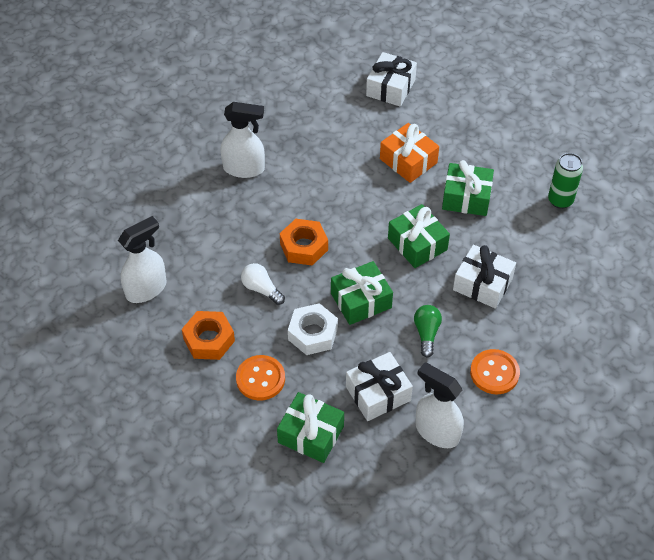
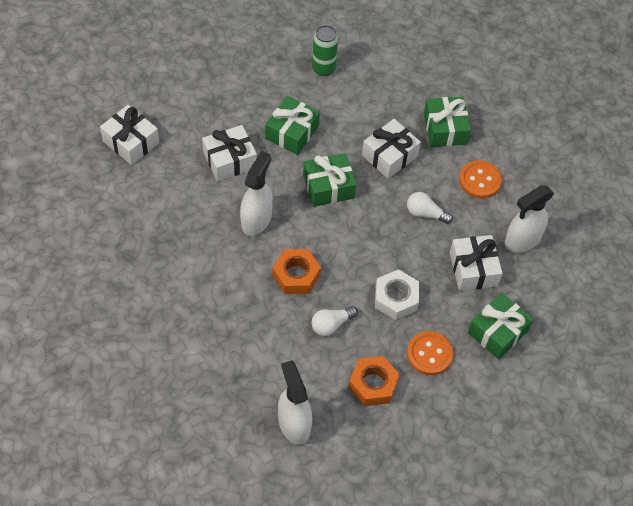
camera: 75 degrees left, 5 degrees up
white spray bottle [221,102,265,178] -> white spray bottle moved to [240,151,273,236]
green gift [331,261,393,325] -> green gift moved to [424,97,471,147]
orange gift [380,123,439,183] -> white gift [202,125,257,181]
green light bulb [414,305,442,358] -> white light bulb [407,192,453,224]

